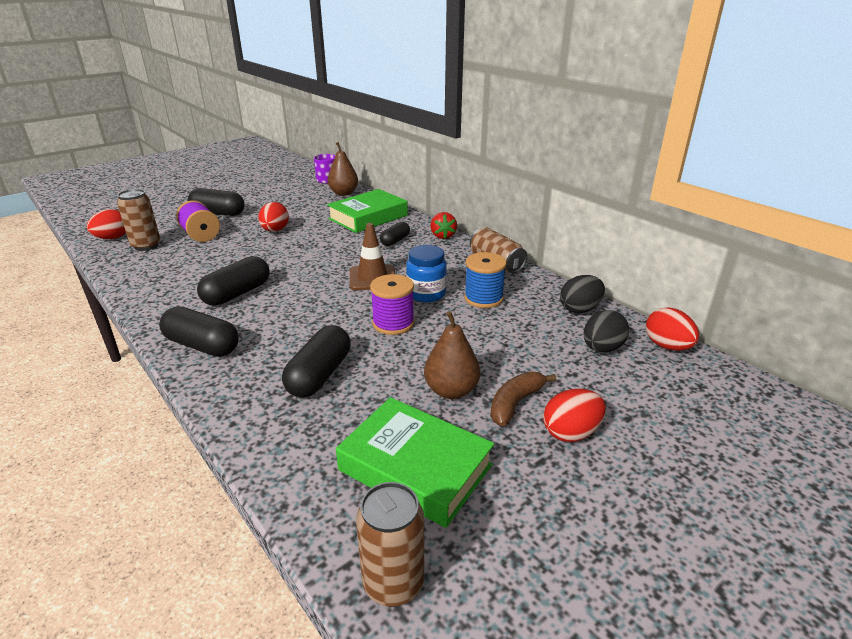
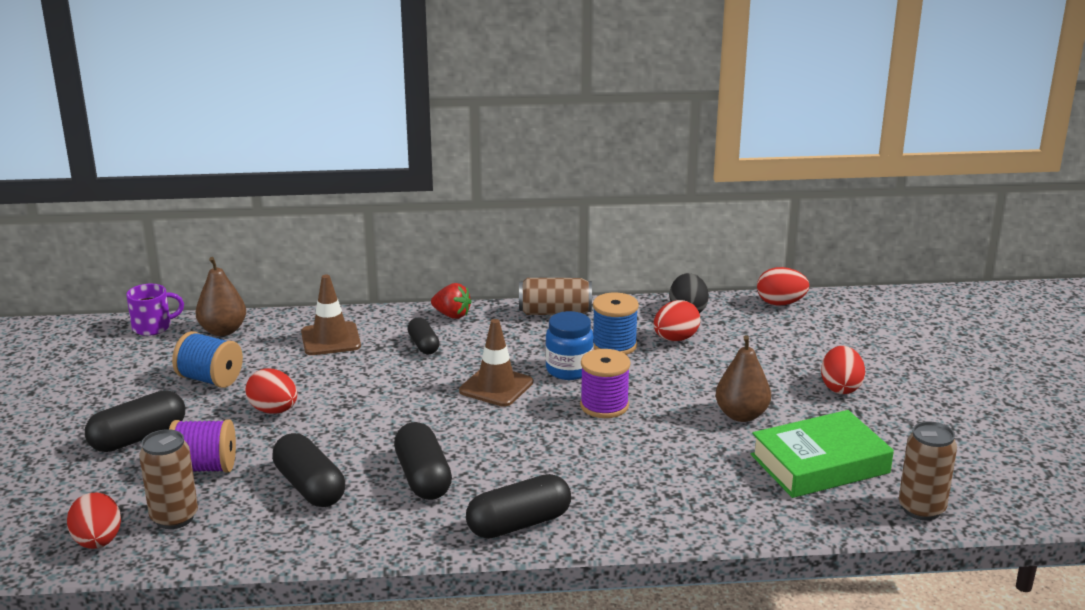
camera: 55 degrees left, 5 degrees down
black capsule [282,325,351,398] -> black capsule moved to [272,433,345,507]
green book [327,189,408,233] -> brown traffic cone [301,275,361,355]
brown banana [490,371,556,426] -> none
black egg [583,310,629,352] -> none
none -> blue spool [172,331,243,388]
none -> red egg [653,300,700,341]

